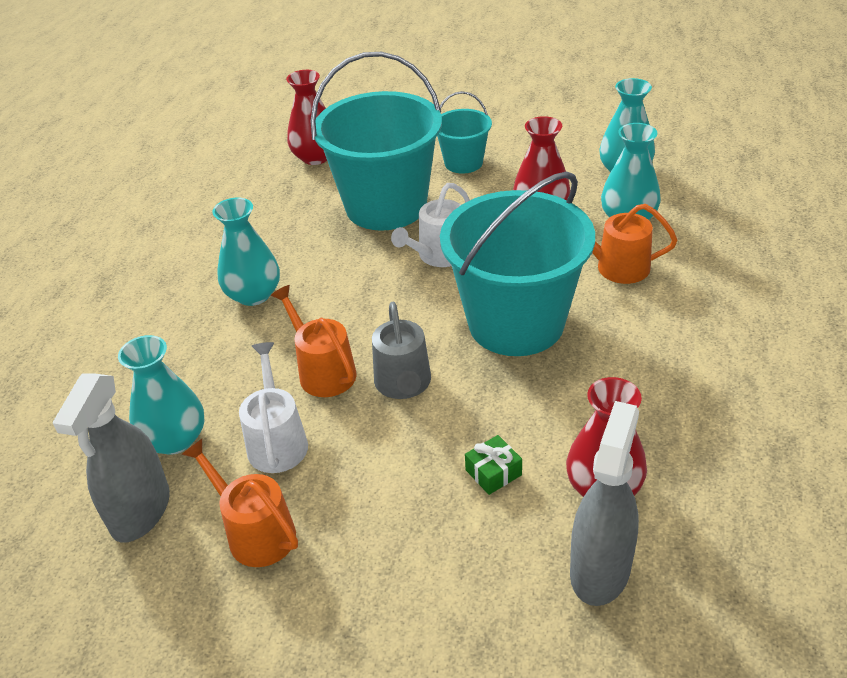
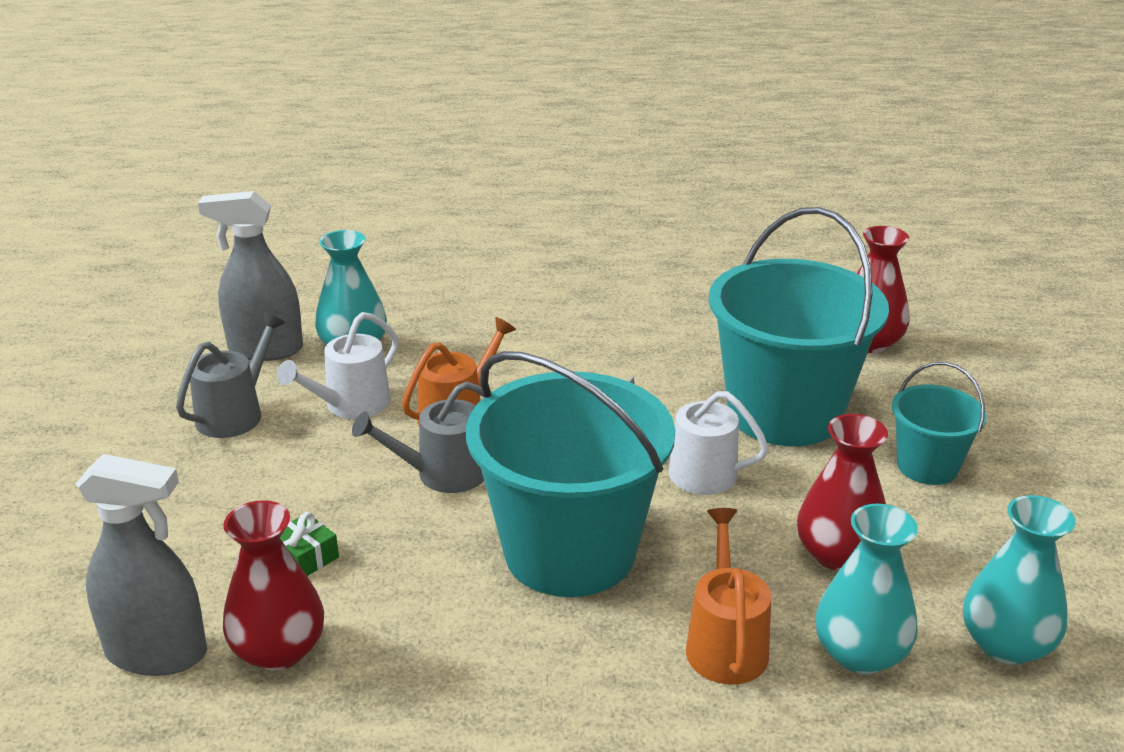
camera: 75 degrees right, 10 degrees down
orange watering can [181,439,298,567] -> grey watering can [176,312,285,438]
turquoise vase [212,198,280,306] -> none
white watering can [239,342,308,473] -> white watering can turned 150 degrees clockwise [277,312,399,419]

